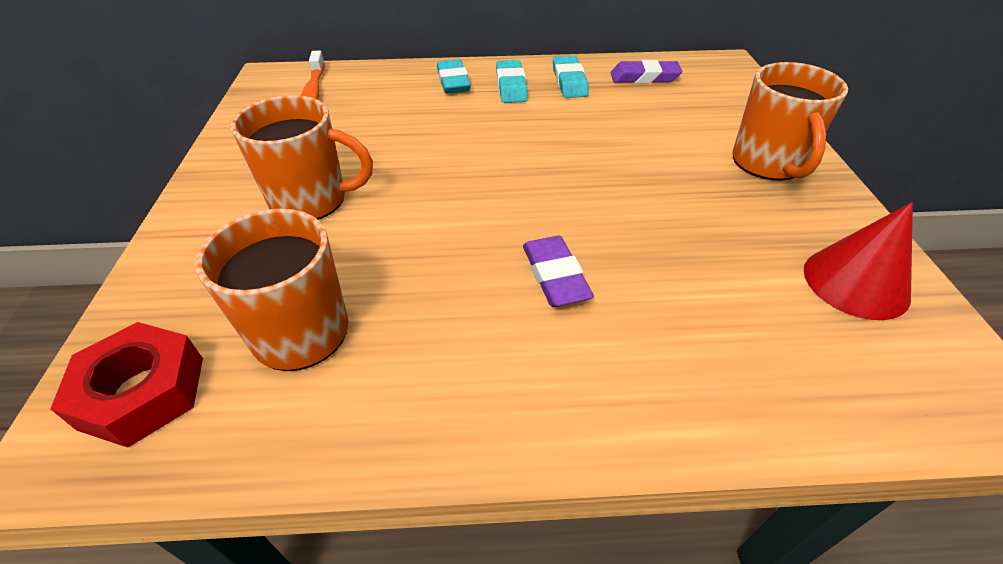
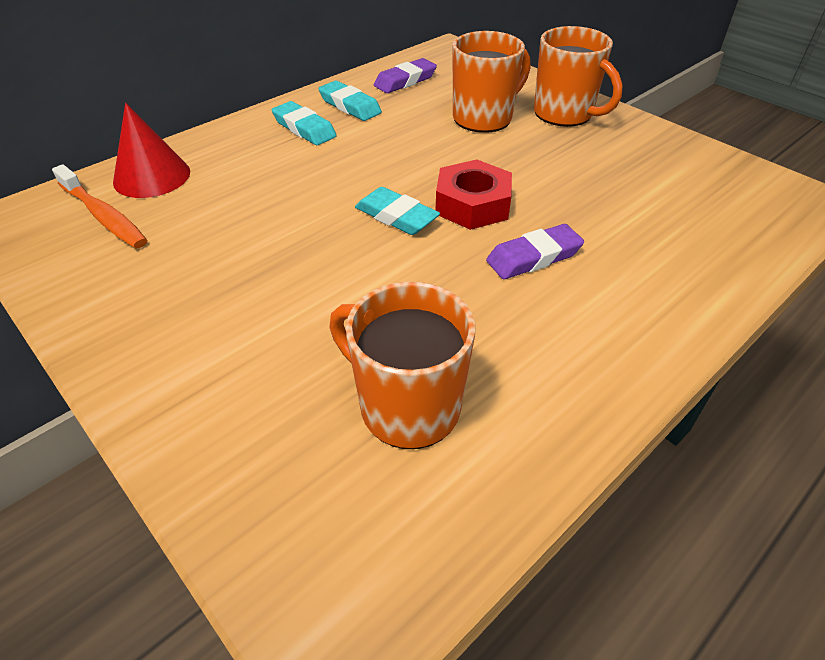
camera: 40 degrees left, 0 degrees up
red nut [50,322,203,447] -> red nut moved to [436,159,512,230]
orange mug [231,95,373,220] -> orange mug moved to [453,31,531,133]
turquoise eraser [437,59,471,94] -> turquoise eraser moved to [355,187,440,235]
purple eraser [523,236,594,307] -> purple eraser turned 60 degrees counterclockwise [486,224,584,279]
red cone [804,202,913,320] -> red cone moved to [113,103,190,198]

